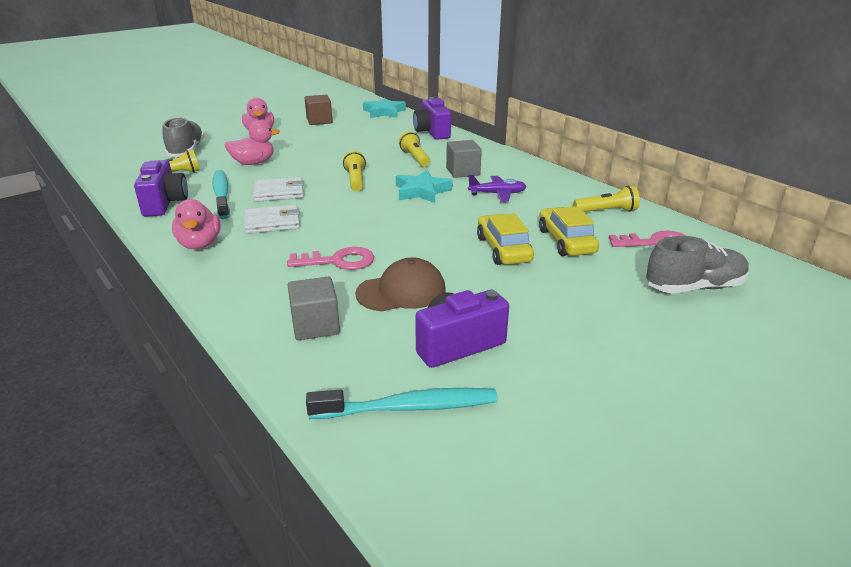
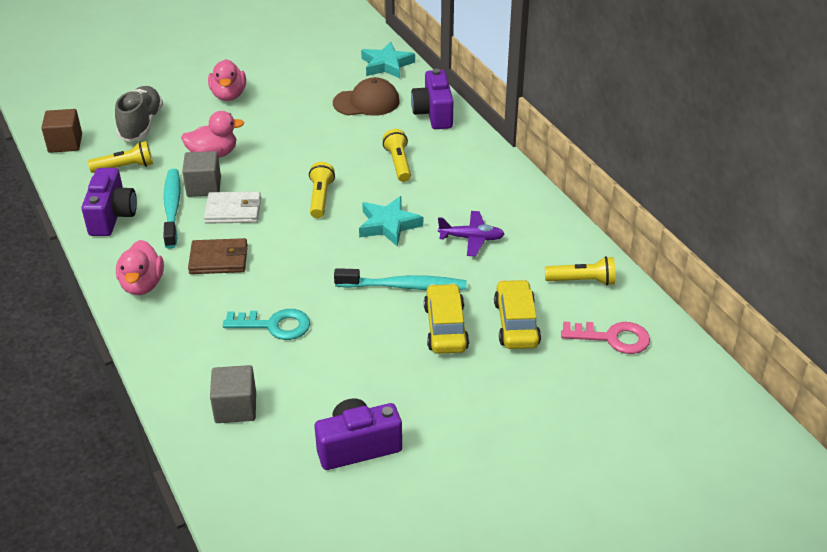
camera: 10 degrees right, 10 degrees up
white wallet [244,204,300,234] -> brown wallet [188,238,248,274]
pink key [287,247,374,270] -> turquoise key [223,309,310,340]
brown cube [305,95,333,125] -> brown cube moved to [41,109,82,153]
turquoise toothbrush [306,388,498,419] -> turquoise toothbrush moved to [334,268,467,290]
brown cap [355,257,446,312] -> brown cap moved to [333,77,400,116]
grey cube [446,140,482,178] -> grey cube moved to [182,151,221,197]
grey shoe [646,236,750,294] -> none

